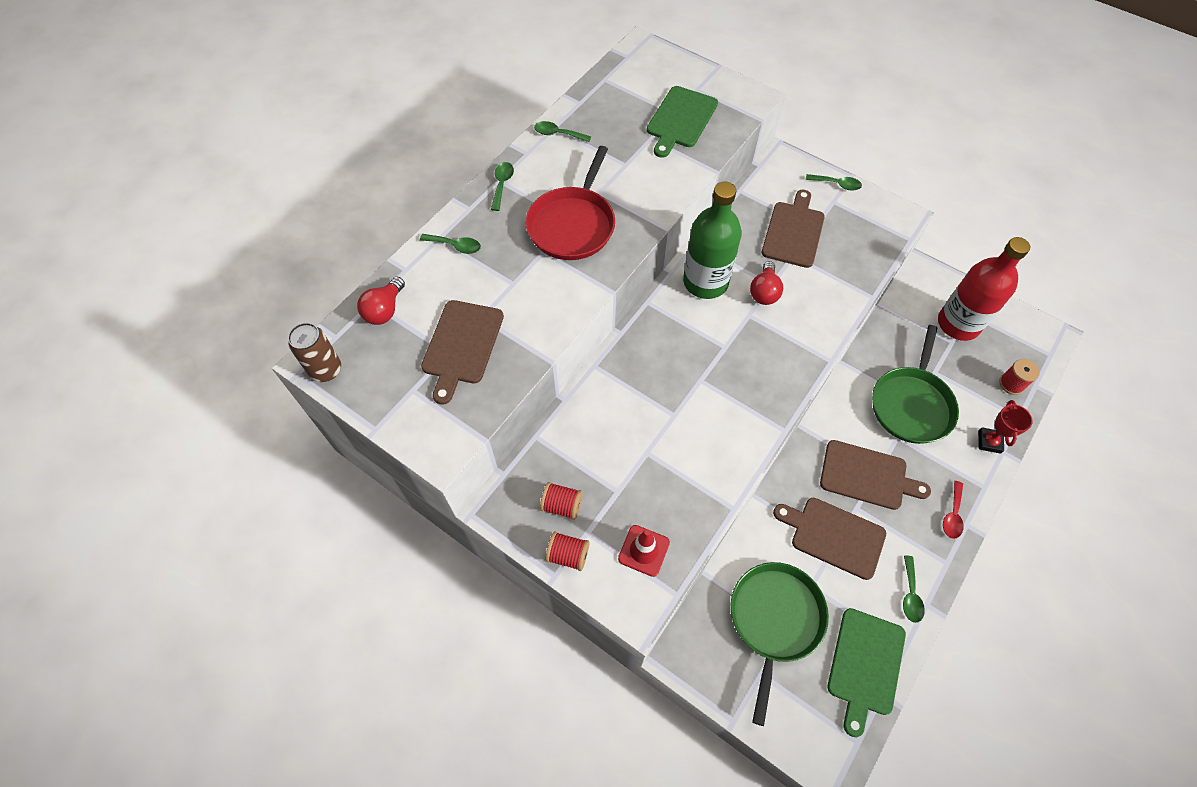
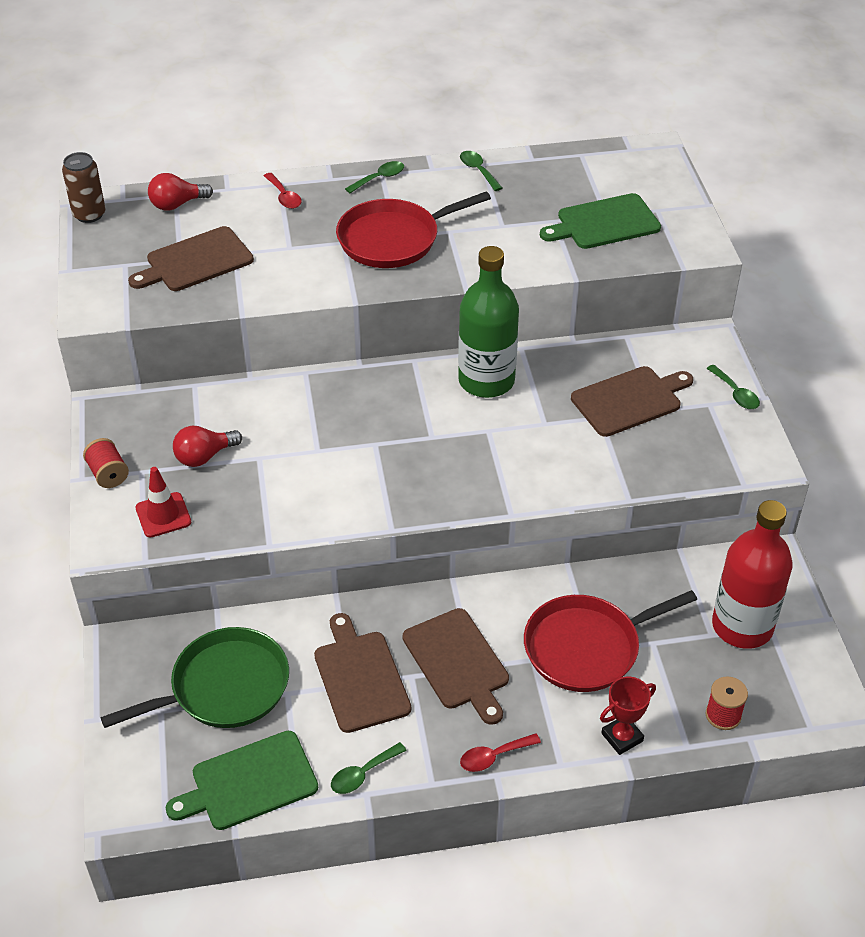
camera: 45 degrees right, 15 degrees down
green spoon [420,234,481,254] -> red spoon [264,173,302,209]
red spool [540,482,583,520] -> none
red light bulb [750,261,783,305] -> red light bulb moved to [173,426,242,467]
green pan [872,325,959,444] -> red pan [524,590,697,692]

